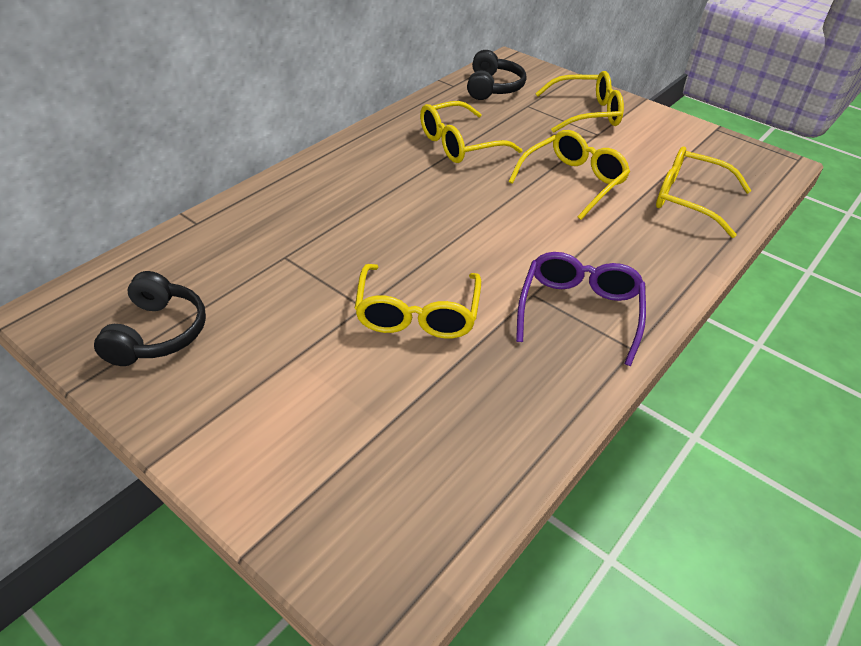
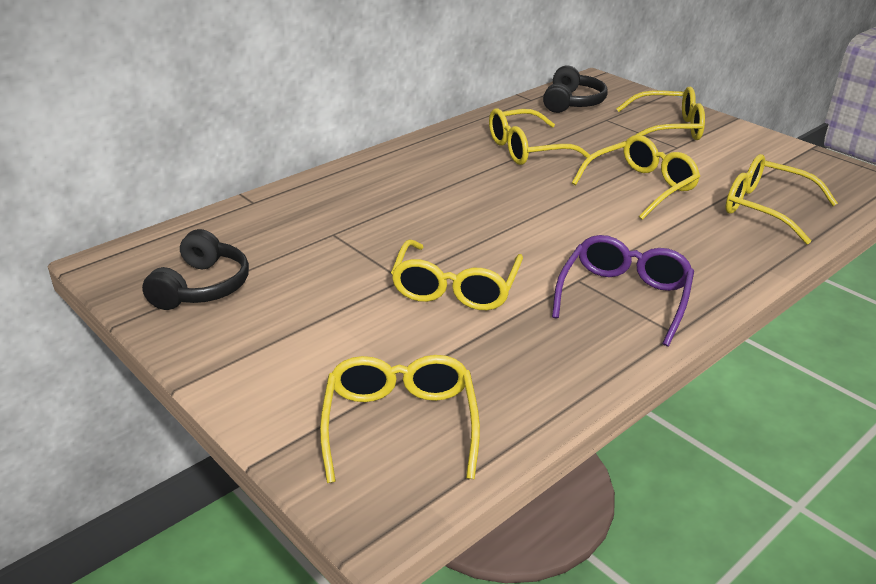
camera: 10 degrees right, 10 degrees down
none -> yellow glasses [320,355,480,483]

